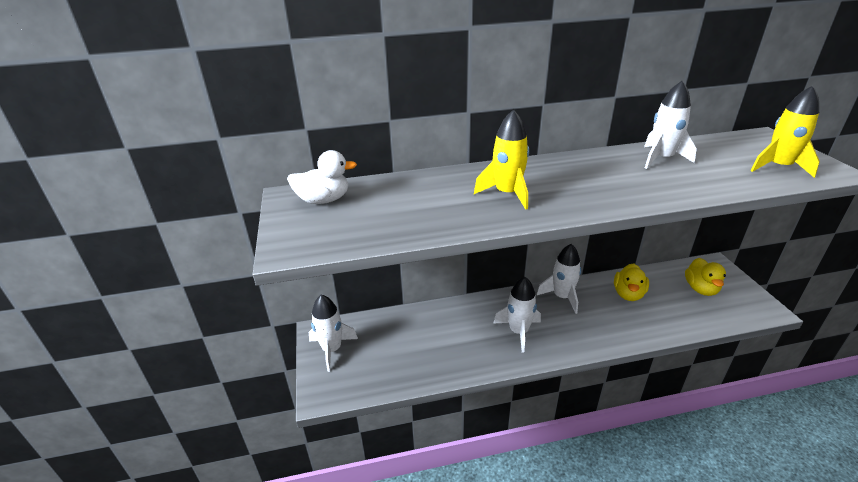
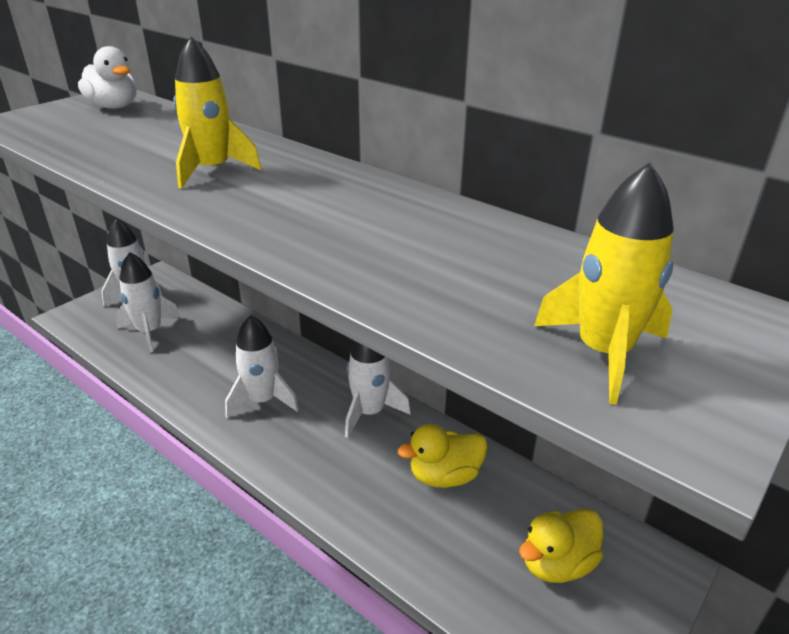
camera: 50 degrees right, 0 degrees up
white rocket [644,80,697,169] -> white rocket moved to [115,252,181,352]

